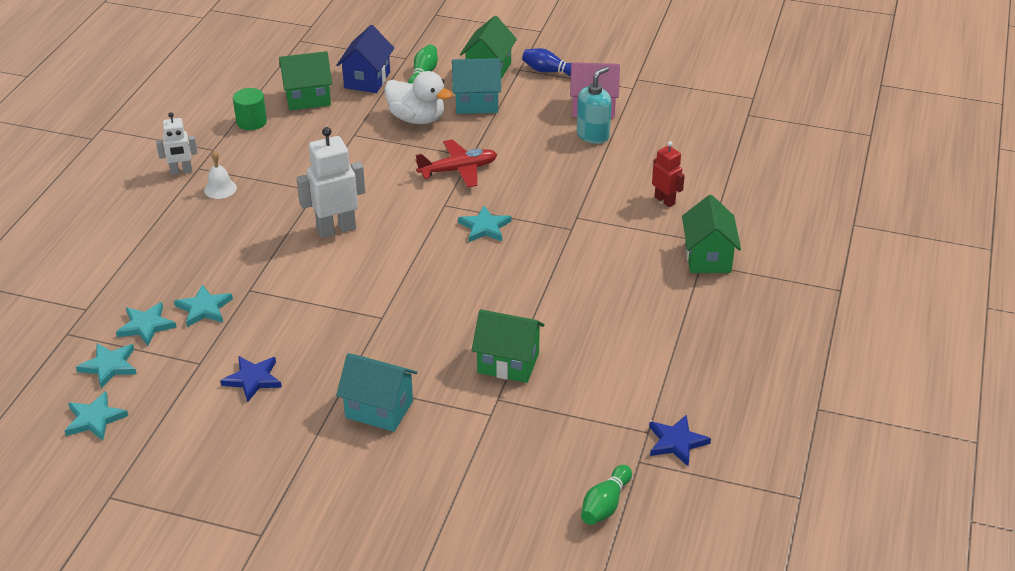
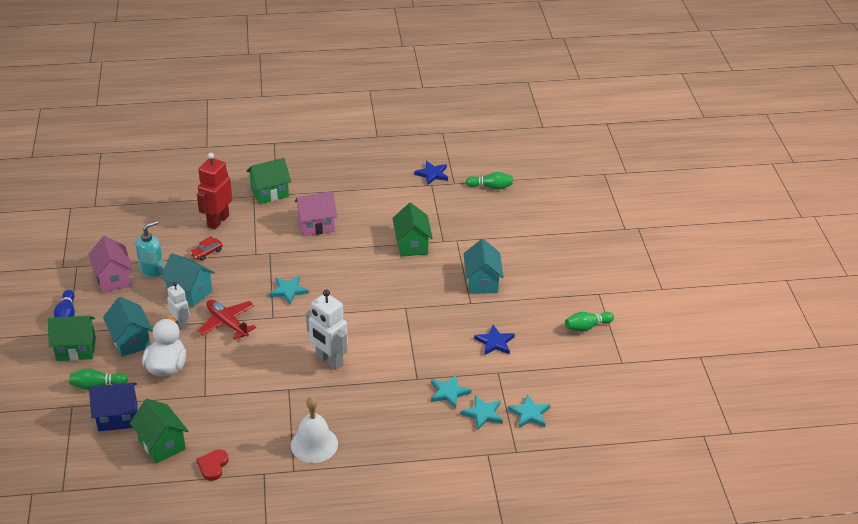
camera: 115 degrees left, 0 degrees up
turquoise star [65,391,128,441] -> none
white robot [156,112,197,175] -> white robot moved to [167,282,190,329]
white bell [204,150,237,199] -> white bell [291,396,338,463], size x1.72
green cylinder [233,88,267,130] -> red heart [196,449,229,481]
turquoise soap dispenser [577,66,612,144] -> turquoise soap dispenser turned 120 degrees clockwise [135,220,164,278]
red robot [652,141,685,207] -> red robot [197,153,232,230], size x1.67
none -> turquoise house [160,253,215,307]
none -> red car [190,236,223,261]
none -> pink house [294,191,337,236]
none -> green bowling pin [565,312,614,332]

